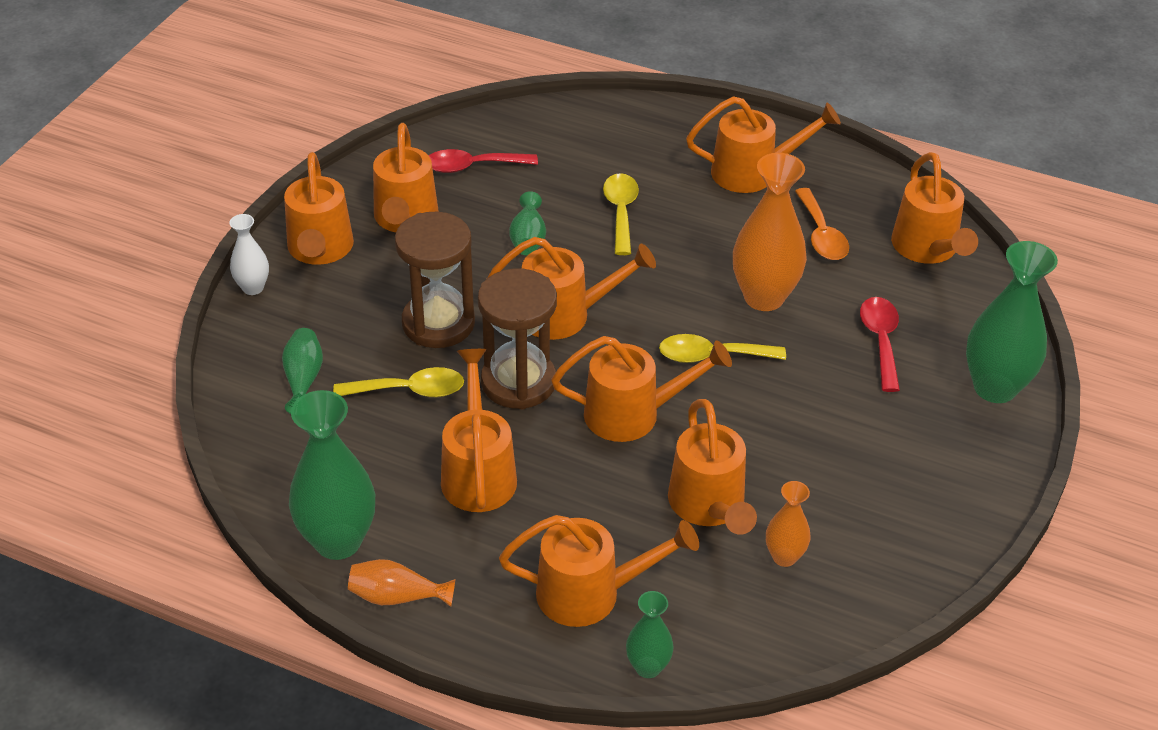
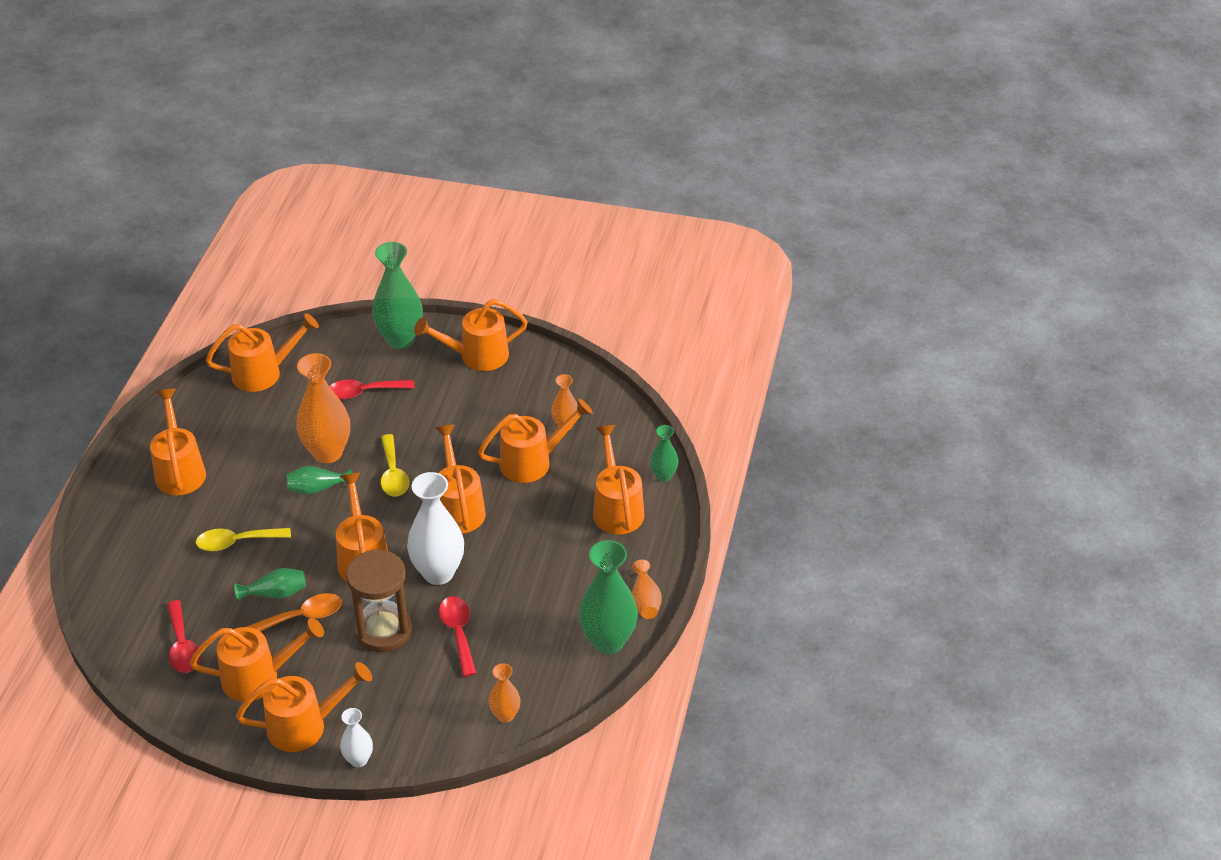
camera: 100 degrees left, 0 degrees up
green vase [282,328,323,414] -> green vase moved to [286,466,353,494]
yellow spoon [333,367,464,397] -> red spoon [439,596,476,677]
orange watering can [441,349,517,512] -> orange watering can moved to [414,299,528,371]
brown hourglass [478,269,557,409] -> white vase [407,472,464,585]
orange spoon [795,188,849,260] -> orange spoon moved to [247,593,342,632]
none -> orange vase [489,663,520,723]

